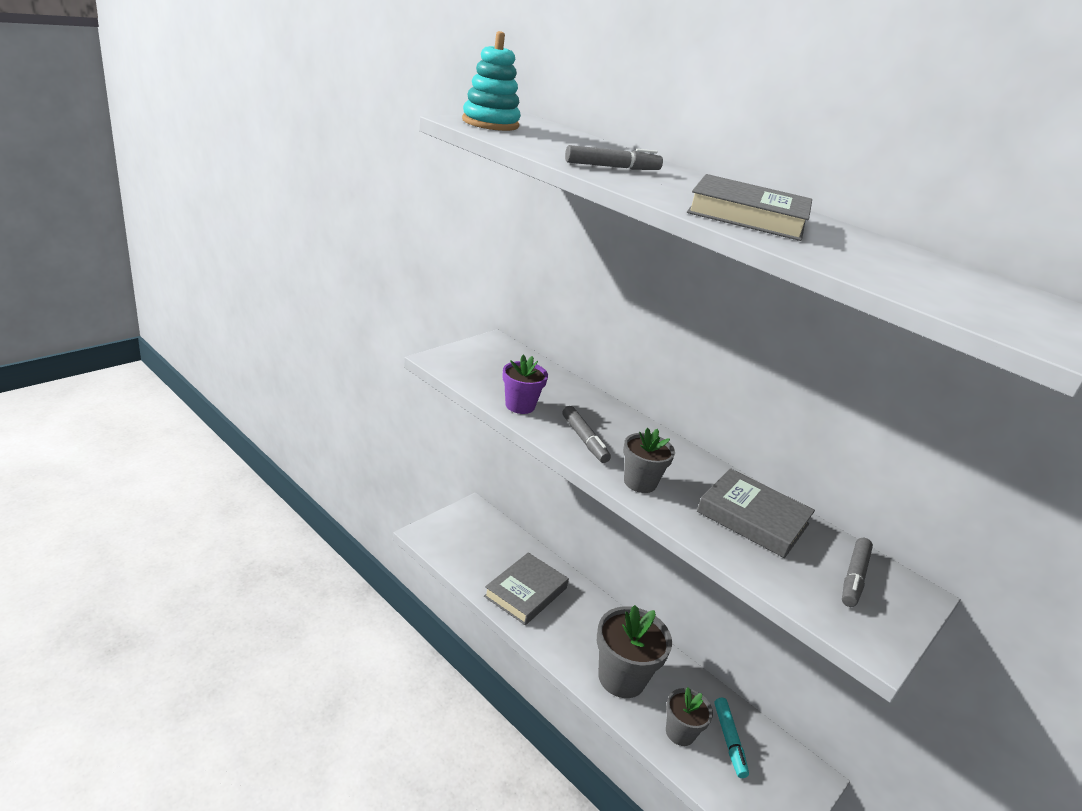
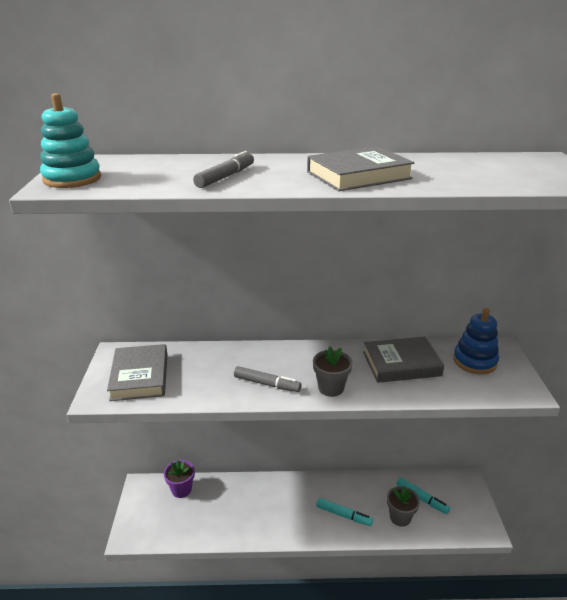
camera: 40 degrees left, 0 degrees up
grey book [484,553,569,625] -> grey book moved to [107,344,167,401]
purple flower pot [502,355,548,414] -> purple flower pot moved to [164,460,195,498]
grey flower pot [597,605,672,698] -> turquoise marker [316,498,373,526]
grey marker [842,538,873,607] -> blue stacking toy [453,308,499,374]

